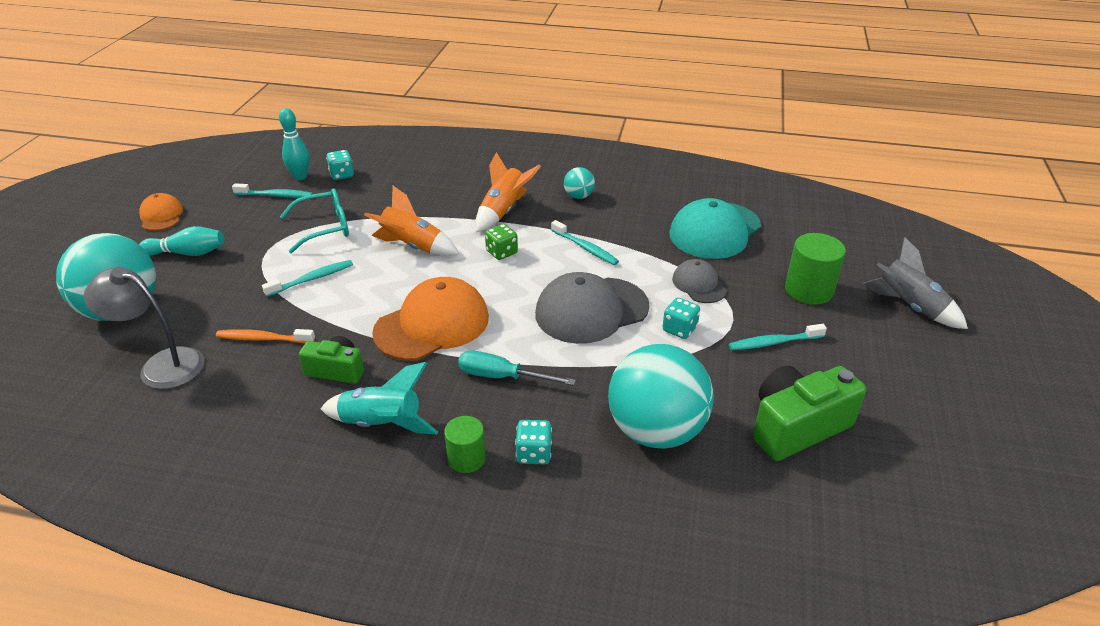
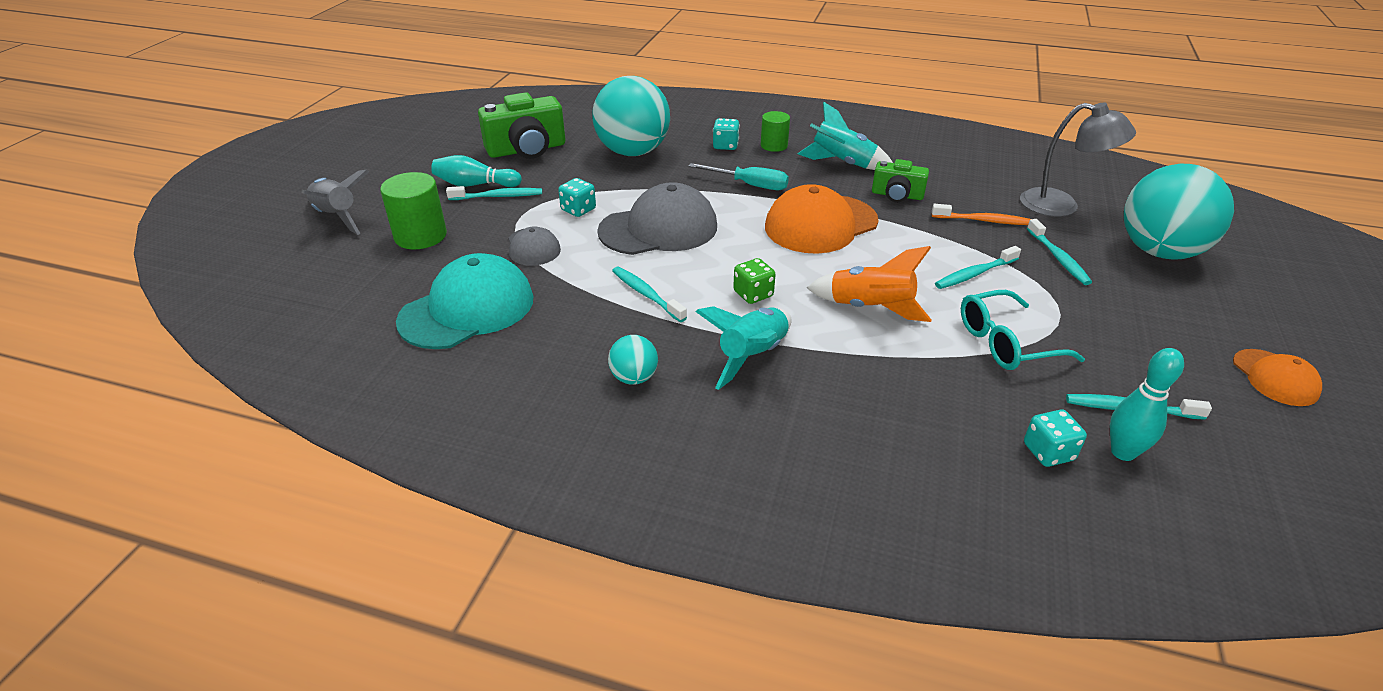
camera: 175 degrees left, 0 degrees up
turquoise bowling pin [139,226,224,256] -> turquoise bowling pin moved to [431,155,522,187]
orange rocket [475,152,541,232] -> turquoise rocket [696,306,792,390]
none -> turquoise toothbrush [1027,219,1092,285]

